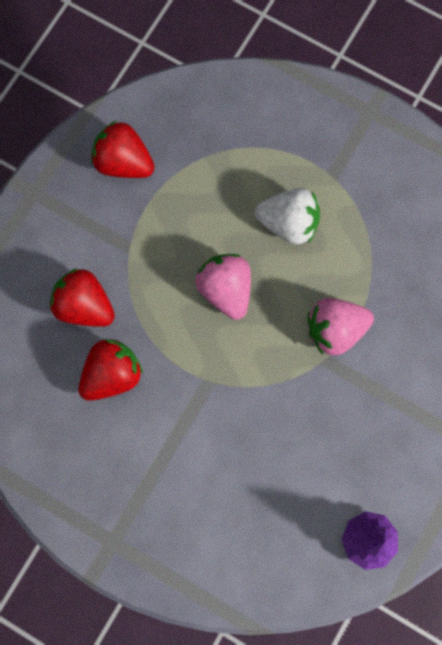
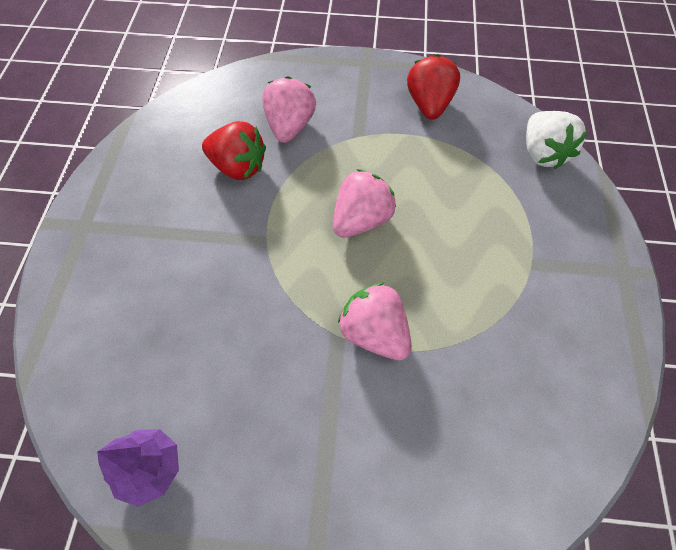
camera: 65 degrees right, 15 degrees down
red strawberry [50,268,115,327] -> pink strawberry [262,76,316,143]
white strawberry [255,188,320,245] -> white strawberry moved to [526,111,588,169]

